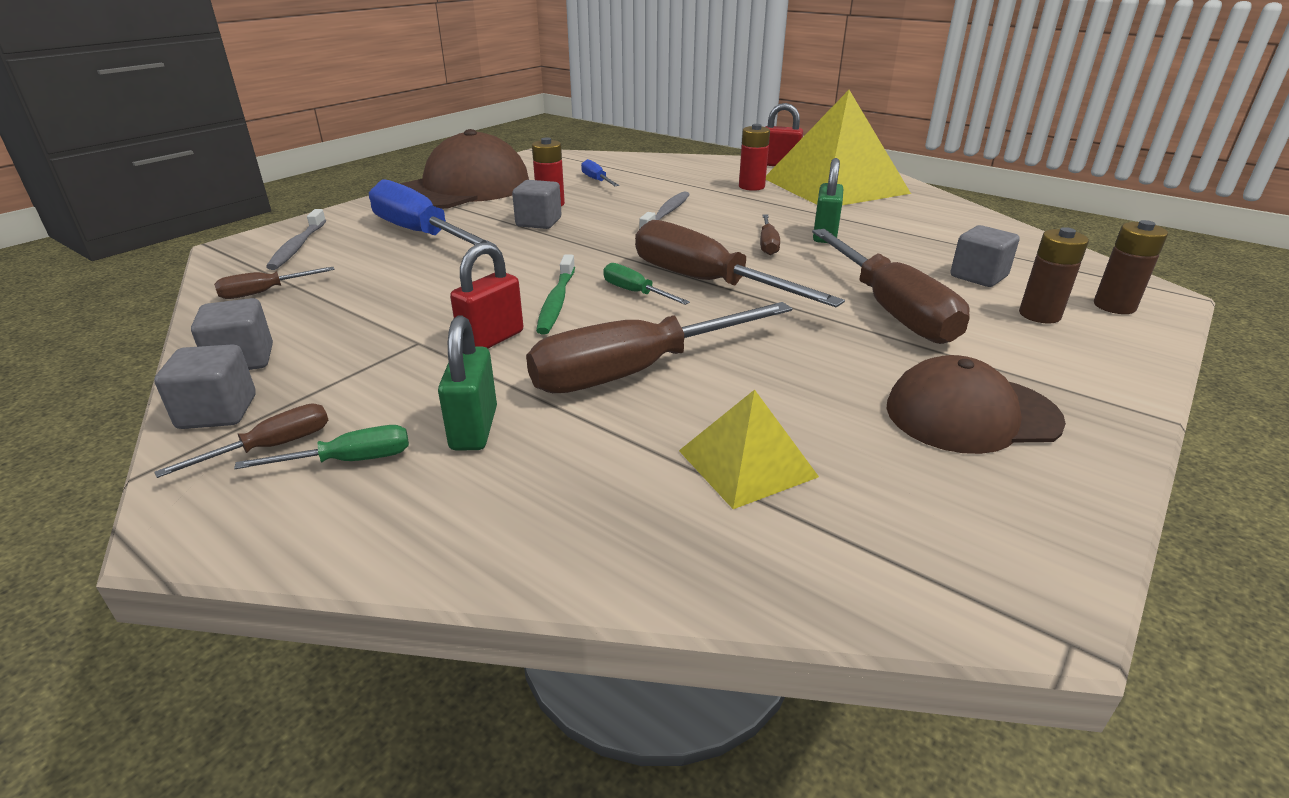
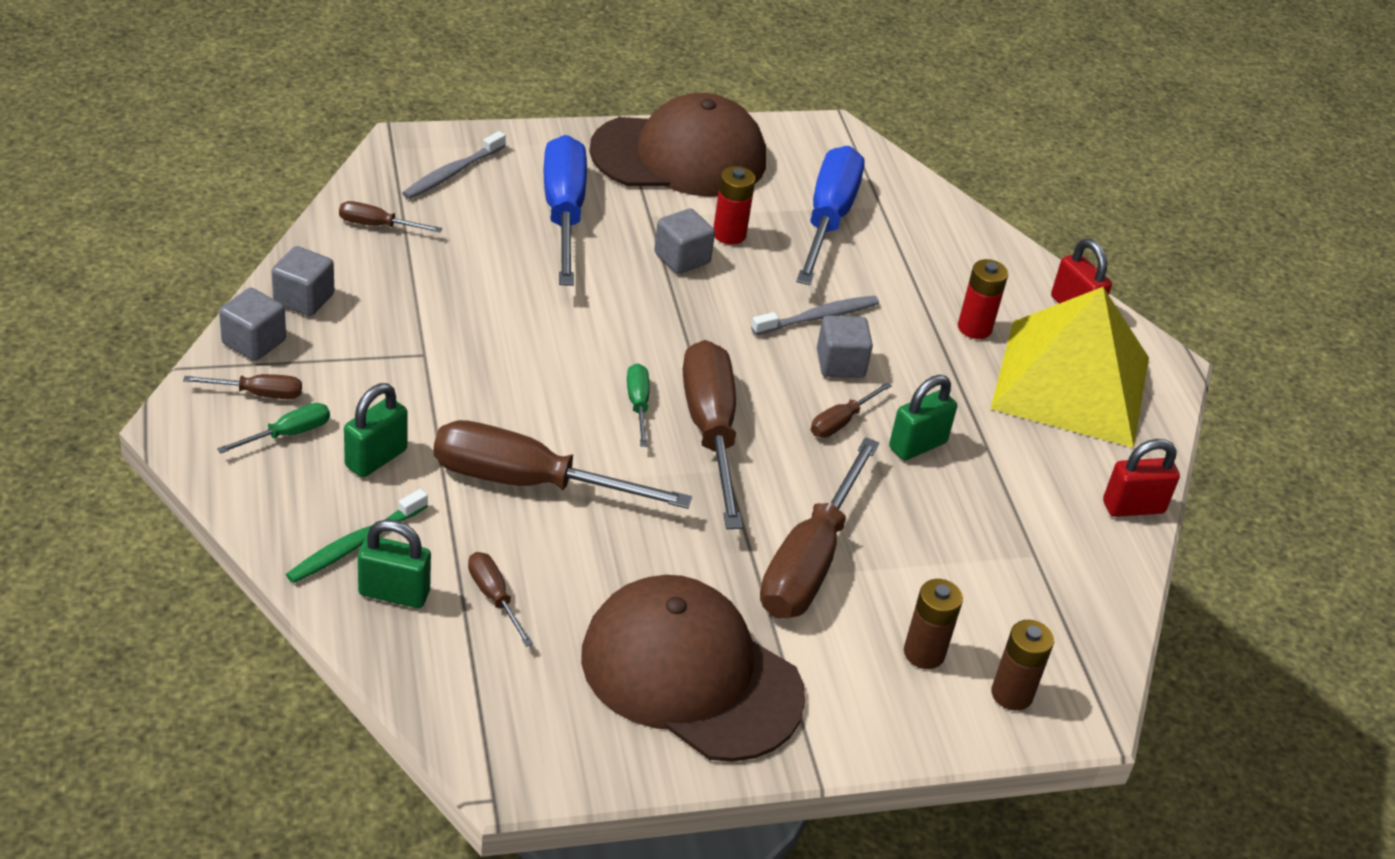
camera: 35 degrees right, 10 degrees up
green screwdriver [234,425,409,469] -> green screwdriver turned 60 degrees counterclockwise [217,403,330,454]
red padlock [450,242,523,348] -> red padlock moved to [1103,439,1180,517]
green toothbrush [536,254,575,334] -> green toothbrush moved to [286,489,428,583]
blue screwdriver [581,159,619,186] -> blue screwdriver [796,146,864,285], size x2.19
yellow pyramid [679,390,819,509] -> brown screwdriver [468,552,533,647]
brown cap [886,355,1066,454] -> brown cap [581,575,805,762], size x1.57
grey cube [950,225,1020,287] -> grey cube moved to [817,315,873,378]
none -> green padlock [358,519,431,608]

